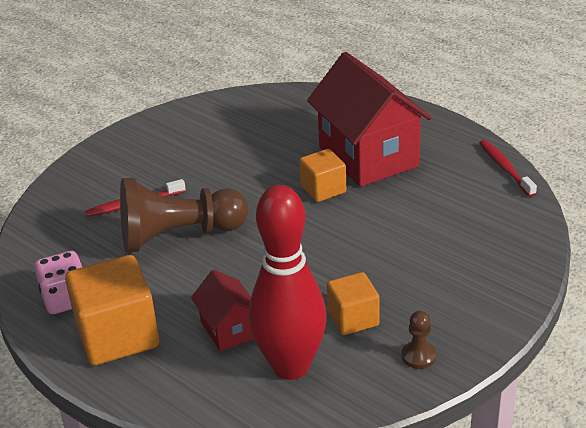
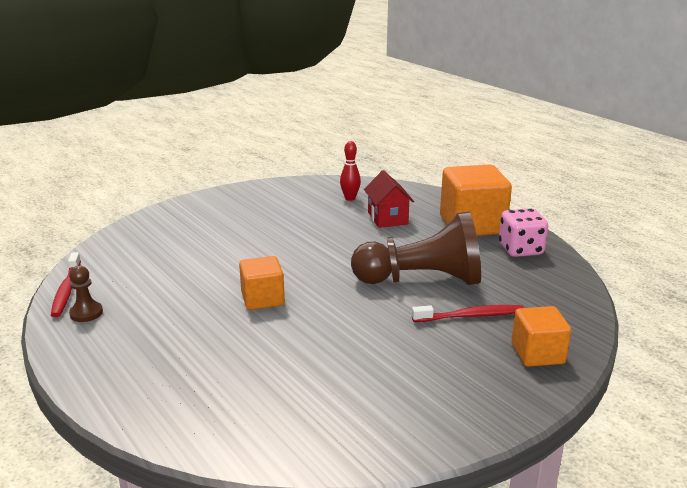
camera: 170 degrees left, 10 degrees down
red bowling pin [249,185,327,380] -> red bowling pin [340,141,361,201], size x0.41
red house [307,52,432,187] -> none
orange cube [327,272,380,335] -> orange cube moved to [511,306,571,367]
brown pawn [402,311,436,369] -> brown pawn moved to [69,266,103,322]

